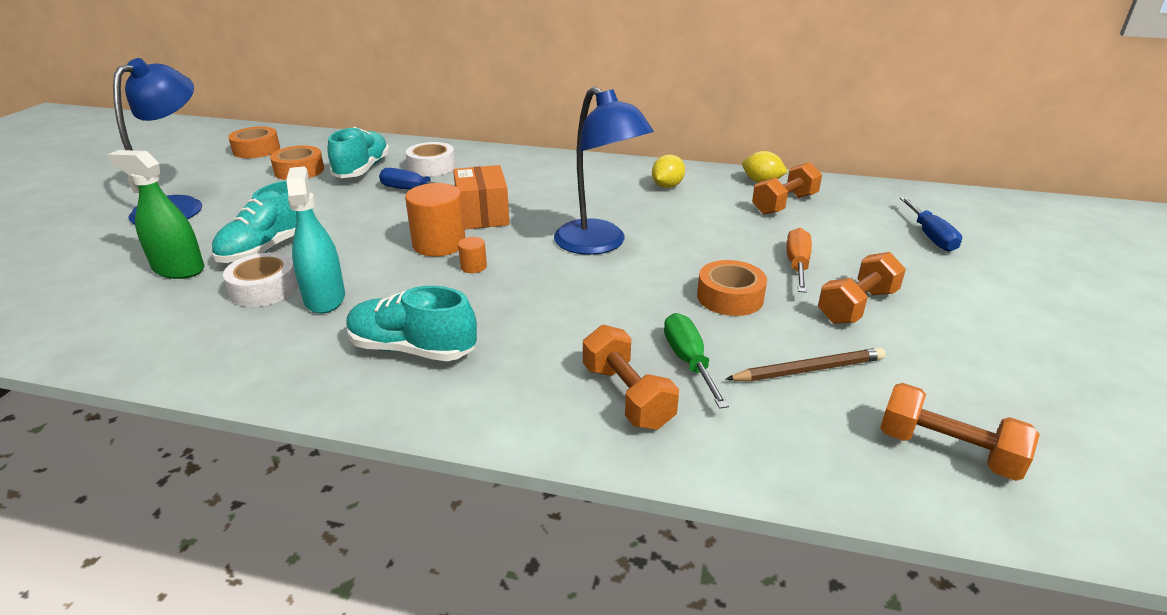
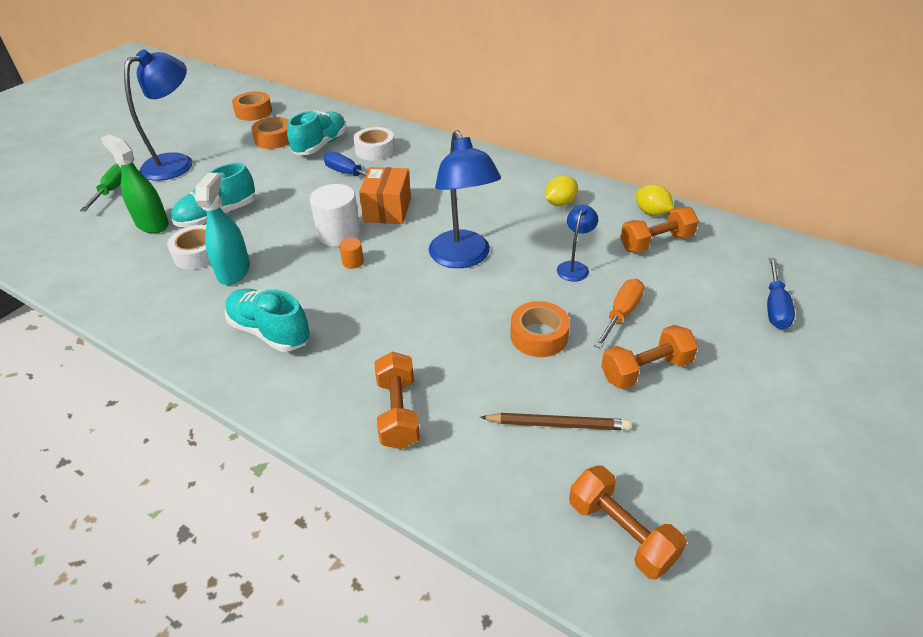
camera: 20 degrees right, 10 degrees up
orange cylinder [405,183,465,256] -> white cylinder [310,184,361,247]
green screwdriver [664,313,729,409] -> green screwdriver moved to [80,163,122,211]
none -> blue lamp [557,205,598,281]

